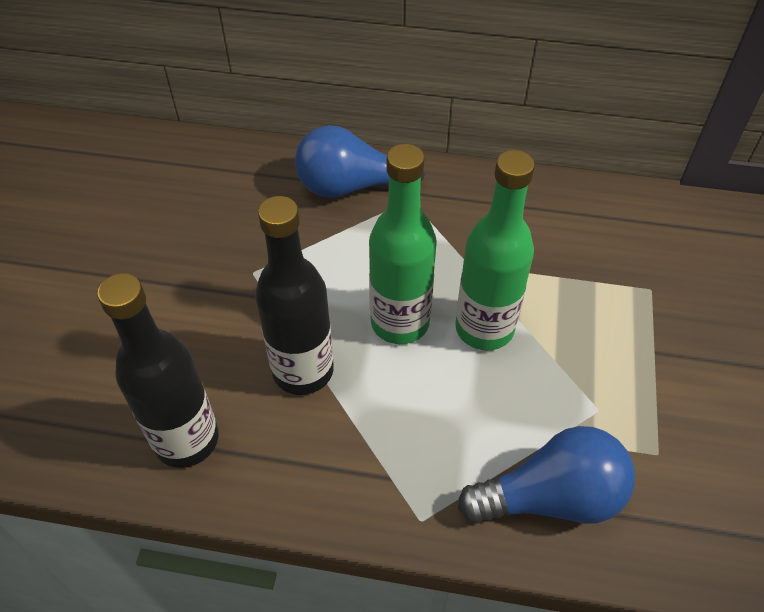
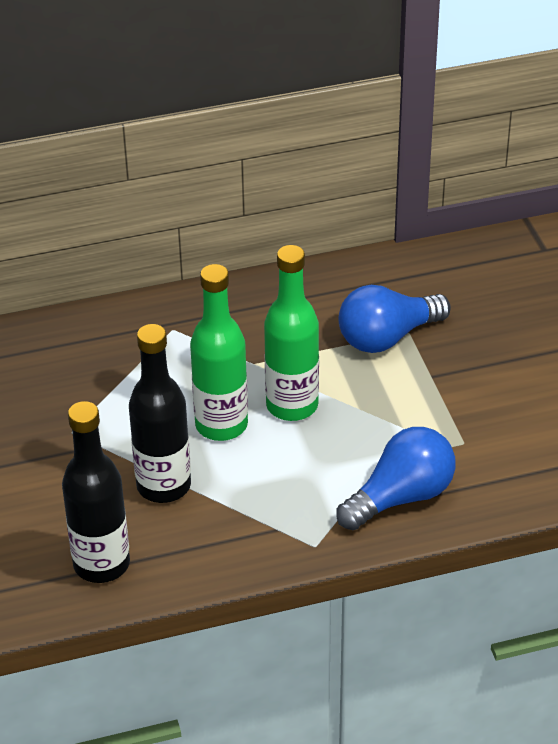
camera: 25 degrees left, 10 degrees down
blue light bulb [295,125,425,198] -> blue light bulb moved to [338,285,451,353]

